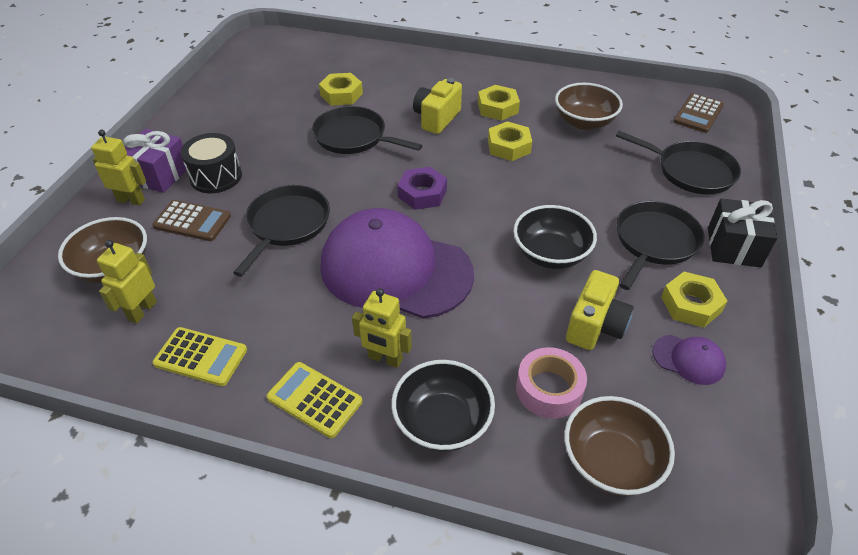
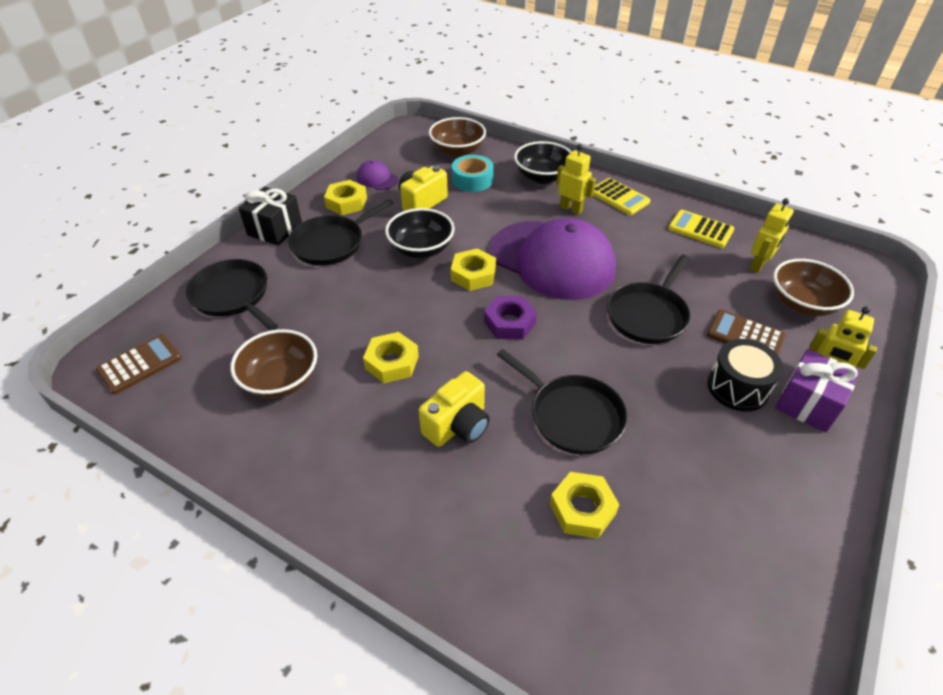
camera: 165 degrees left, 0 degrees up
yellow nut [478,85,520,121] -> yellow nut moved to [451,248,496,291]
pink tape [516,347,587,419] -> turquoise tape [452,155,494,192]

